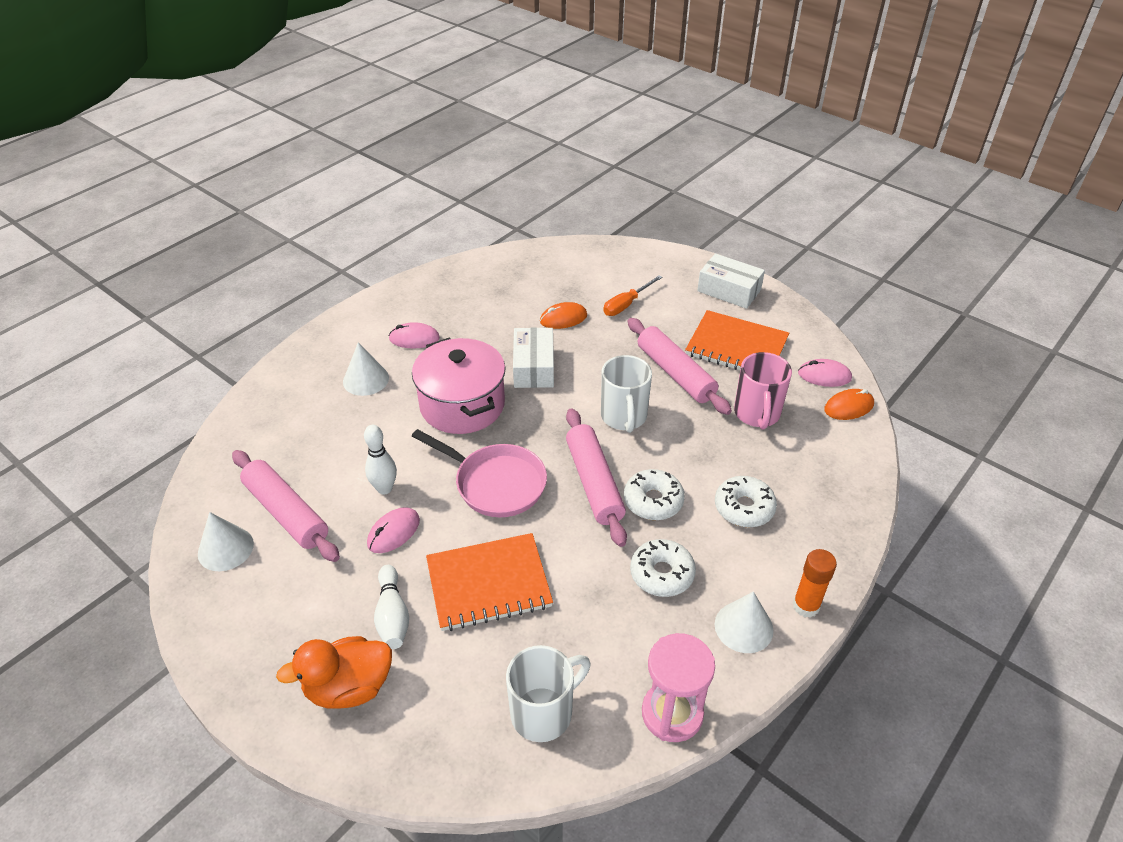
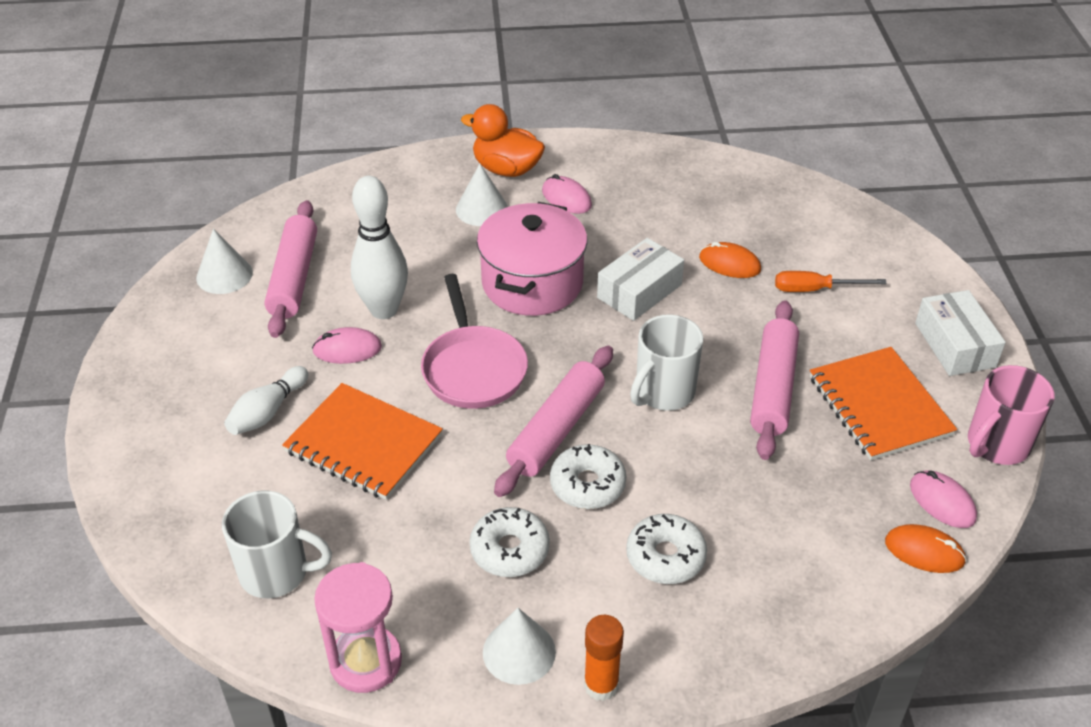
camera: 45 degrees right, 0 degrees up
orange duck [276,636,392,709] -> orange duck moved to [461,104,545,177]
white bowling pin [364,425,397,495] -> white bowling pin [351,176,408,319], size x1.64
pink mug [734,352,792,430] -> pink mug moved to [968,365,1055,465]

